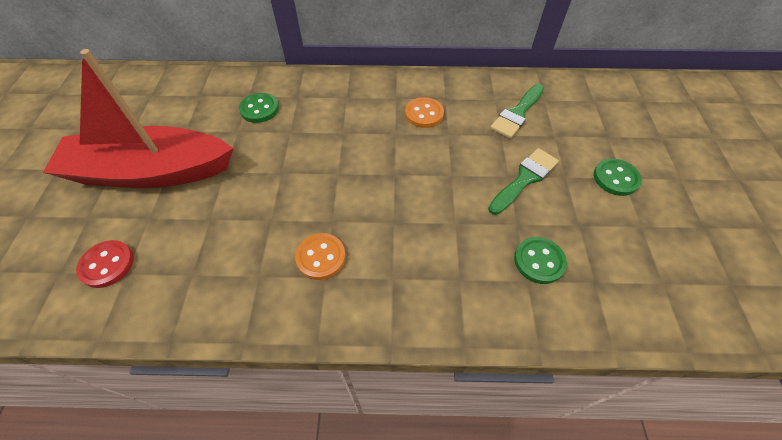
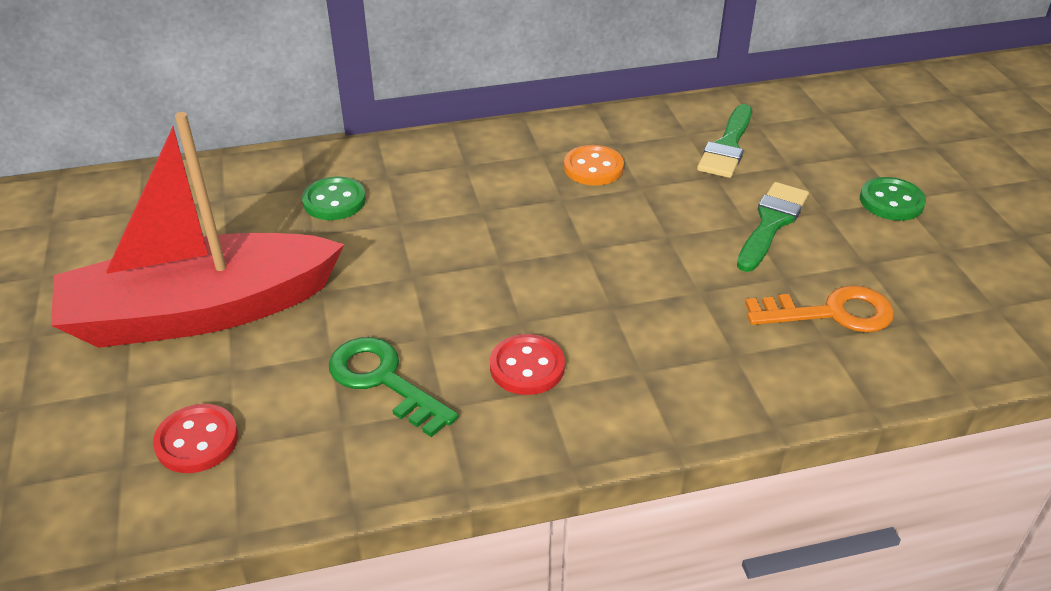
camera: 15 degrees left, 15 degrees down
orange button [295,233,346,280] -> red button [490,334,565,395]
green button [514,237,567,284] -> orange key [745,285,894,332]
none -> green key [329,337,459,437]

